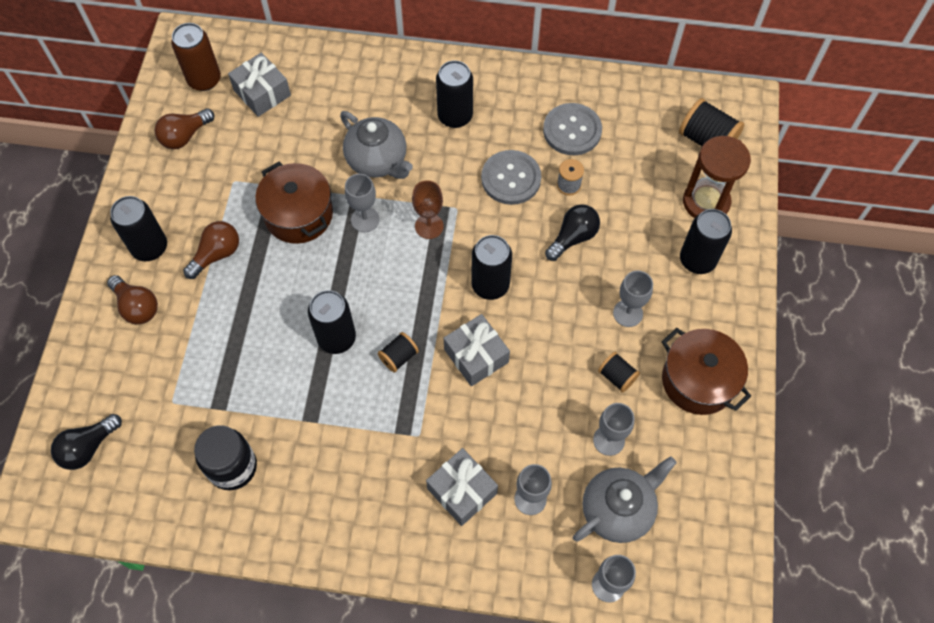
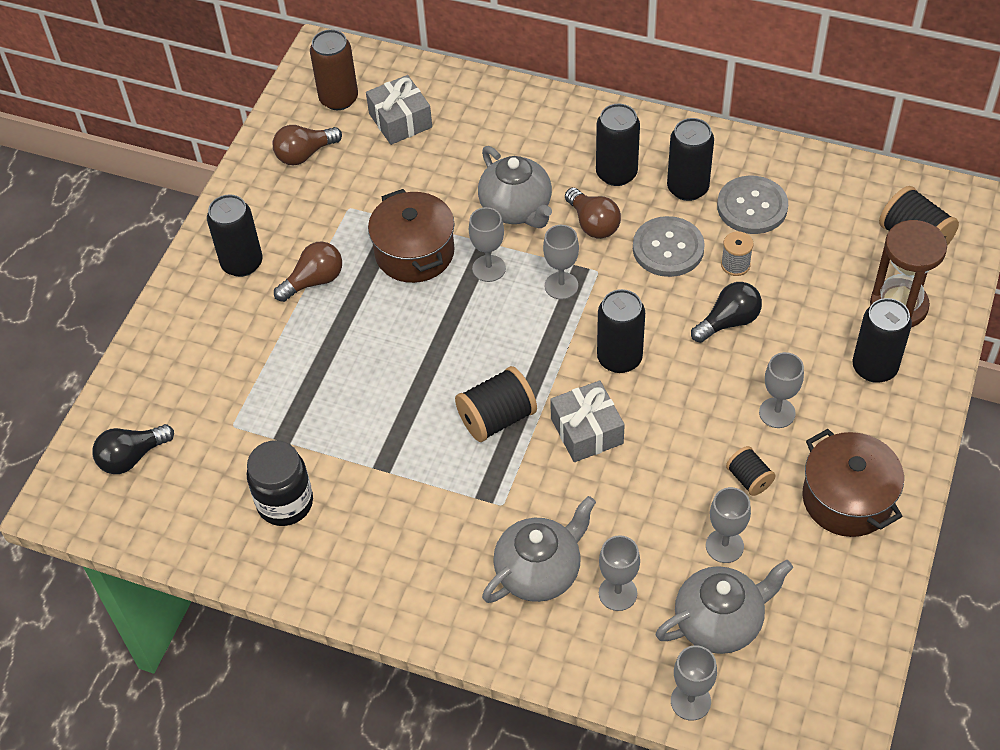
camera: 15 degrees right, 10 degrees down
brown light bulb [107,275,158,324] -> brown light bulb moved to [565,188,621,239]
black can [308,290,356,354] -> black can moved to [667,118,714,201]
black spool [378,332,419,373] -> black spool [455,366,537,442], size x1.70
brown goblet [412,180,444,239] -> grey goblet [543,225,579,299]
grey gift [426,448,498,526] -> grey teapot [482,496,596,603]

